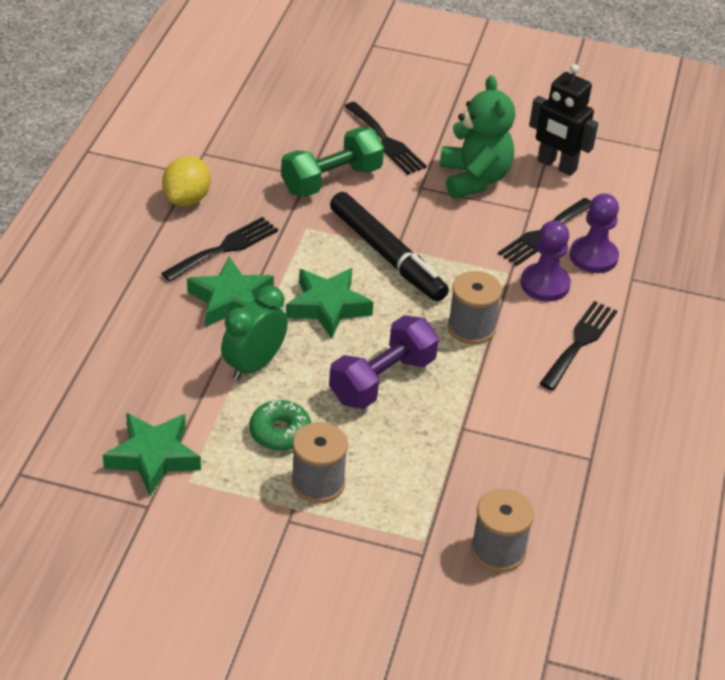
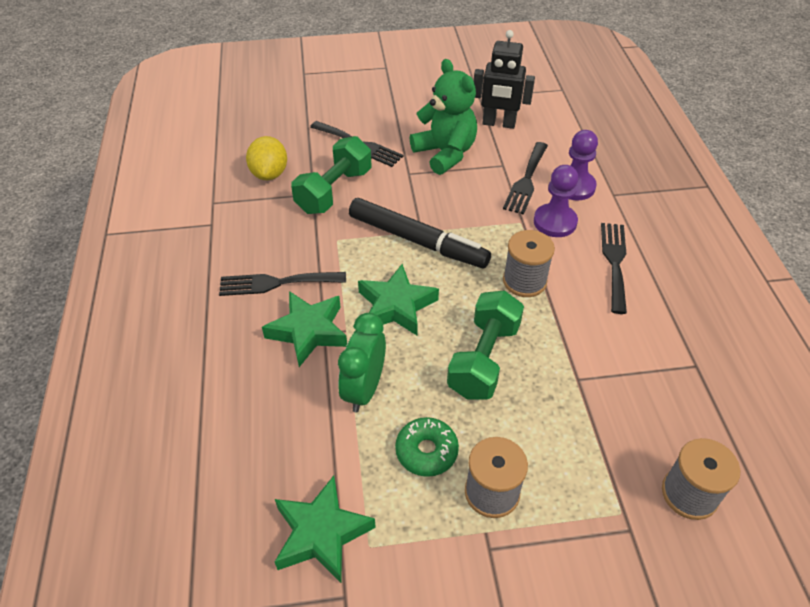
camera: 20 degrees left, 5 degrees up
black fork [161,217,278,282] -> black fork turned 120 degrees counterclockwise [219,272,346,296]
yellow lemon [162,156,211,206] -> yellow lemon moved to [246,136,287,180]
purple dumbbell [329,315,439,409] -> green dumbbell [447,290,524,399]

